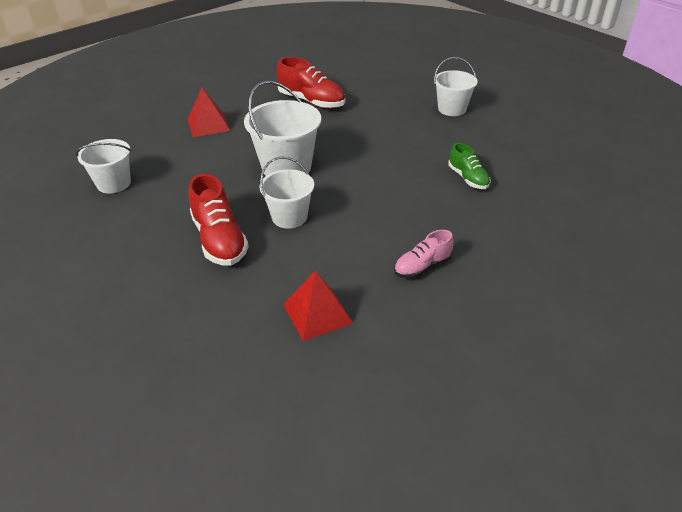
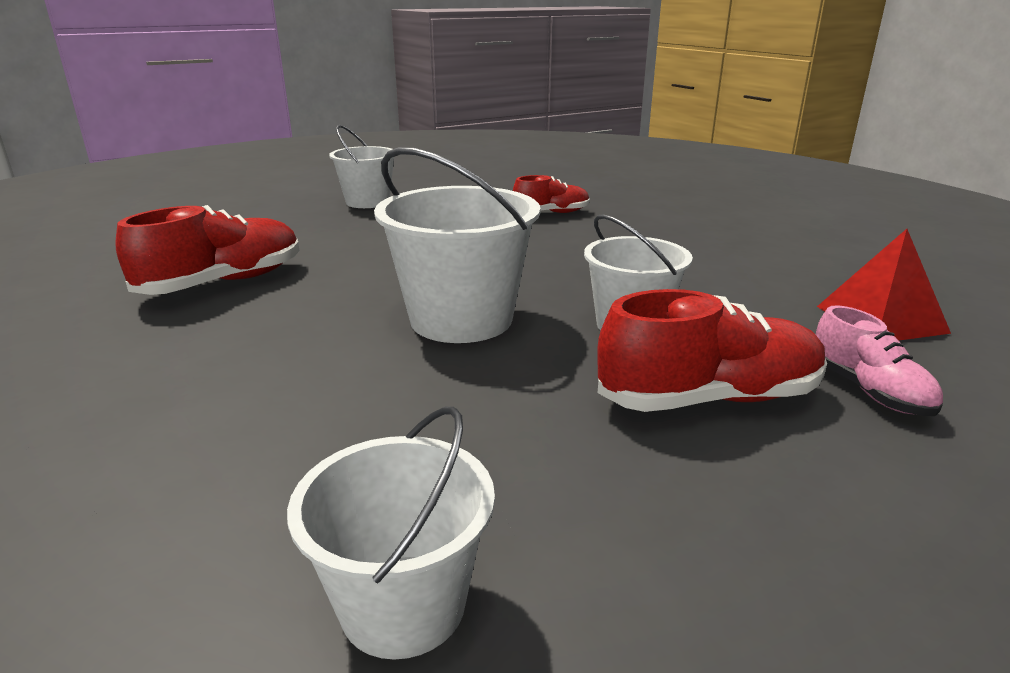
camera: 80 degrees left, 15 degrees down
red pyramid [188,88,230,137] -> none
pink shoe [394,230,454,278] -> pink shoe moved to [816,305,943,416]
green shoe [448,143,491,189] -> red shoe [513,175,590,213]

